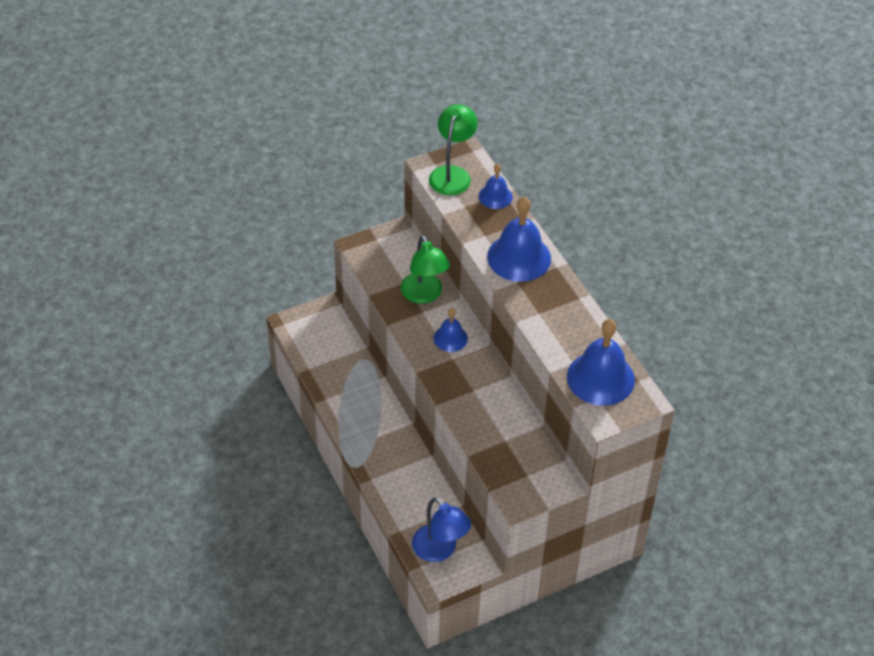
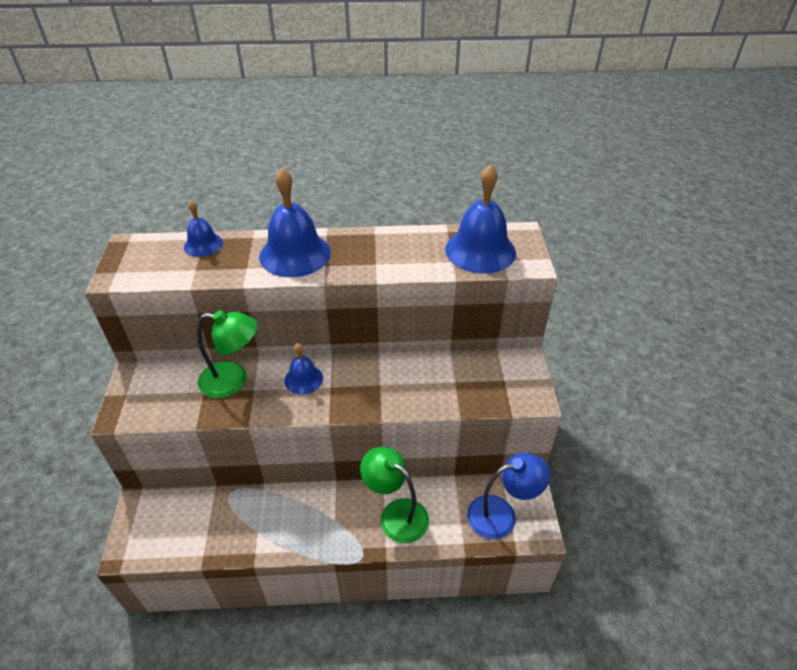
camera: 65 degrees left, 5 degrees down
green lamp [429,104,478,196] -> green lamp moved to [360,447,429,543]

